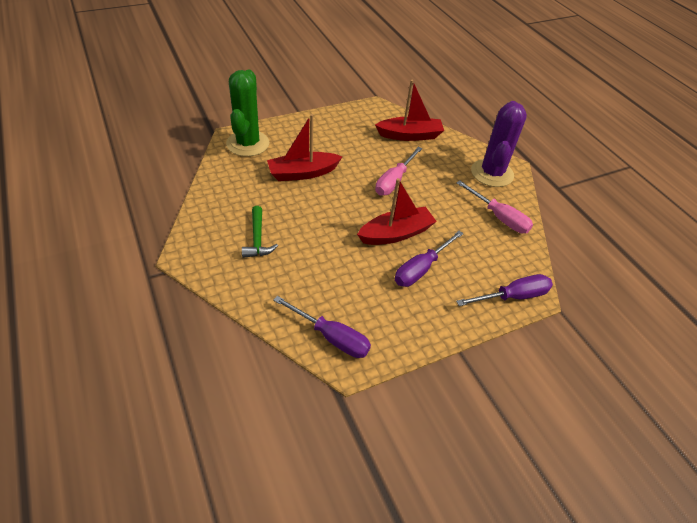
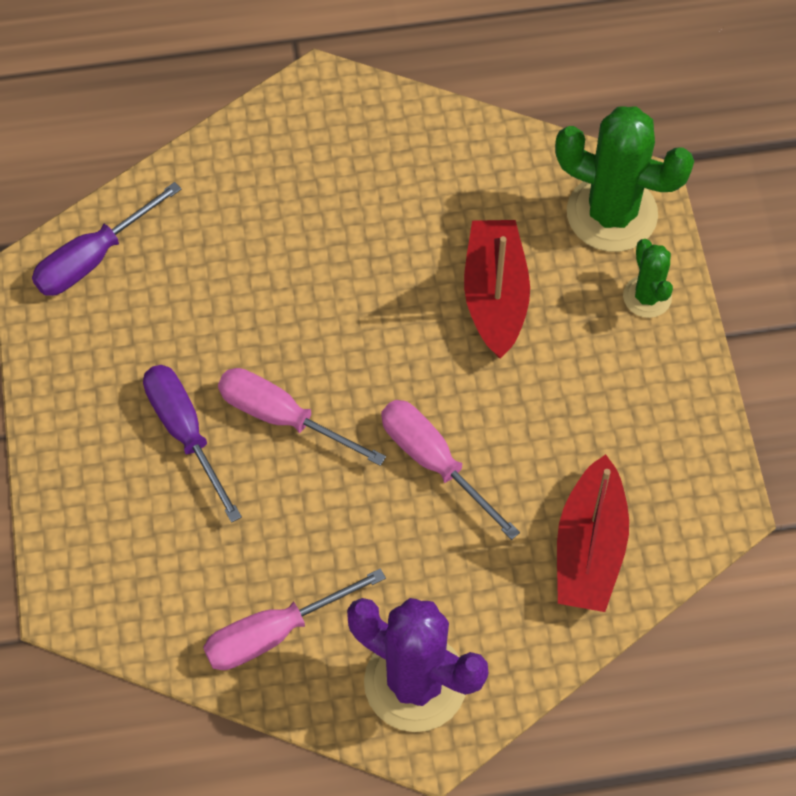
camera: 110 degrees right, 15 degrees up
green hammer [242,206,278,258] -> none
red boat [357,178,437,245] -> pink screwdriver [218,368,386,466]
purple screwdriver [456,274,553,306] -> none
none -> green cactus [623,239,673,318]

